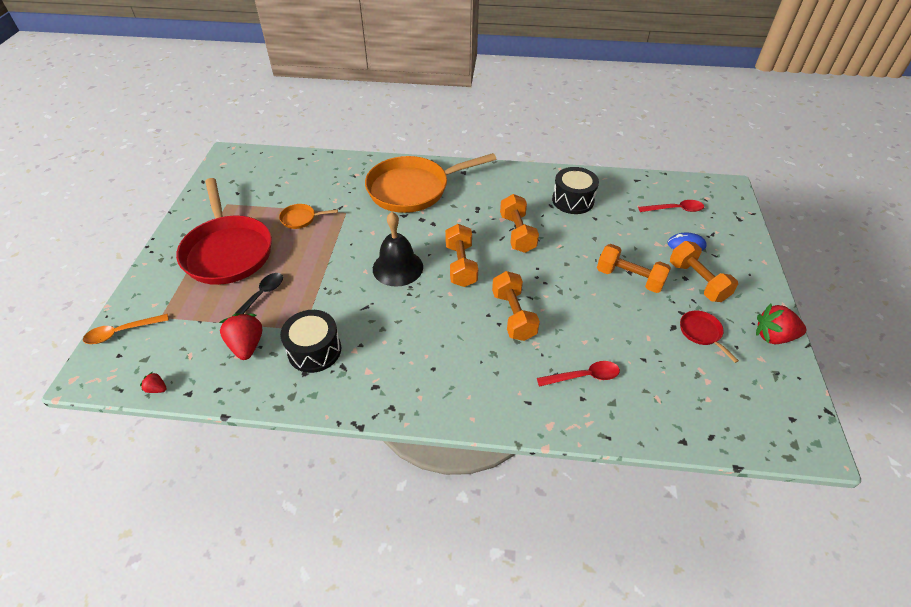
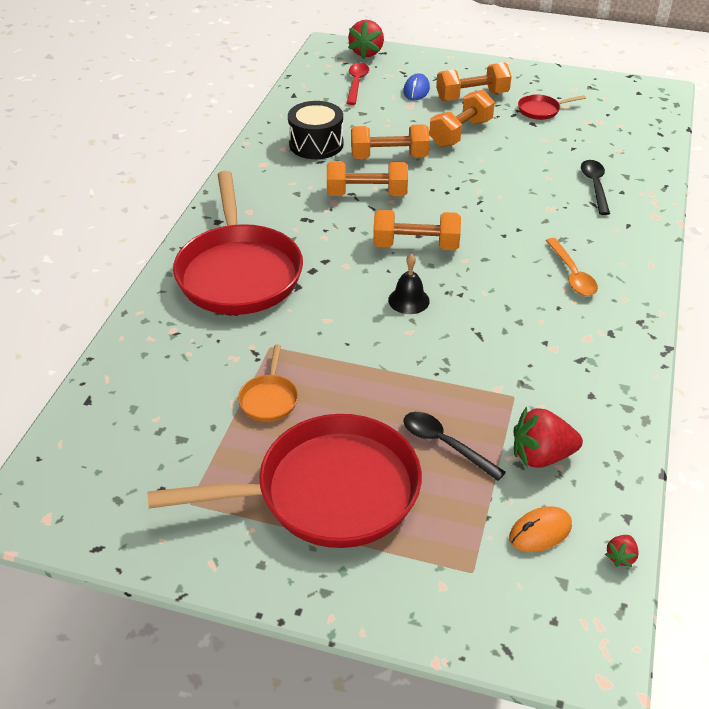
camera: 80 degrees left, 5 degrees down
orange spoon [83,314,169,344] -> orange spoon moved to [546,238,598,296]
black drum [280,310,341,373] -> none
orange pan [365,153,496,213] -> red pan [173,171,303,315]
black bell [373,212,423,287] -> black bell [388,254,430,314], size x0.58
orange dumbbell [492,271,540,341] -> orange dumbbell moved to [351,124,430,159]
red spoon [537,361,620,387] -> black spoon [581,160,610,215]
red strawberry [756,303,806,344] -> red strawberry moved to [348,20,384,59]
none -> orange mouse [509,506,572,552]

